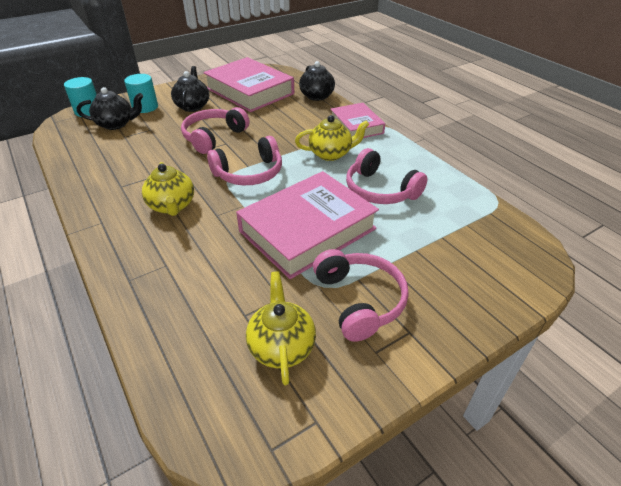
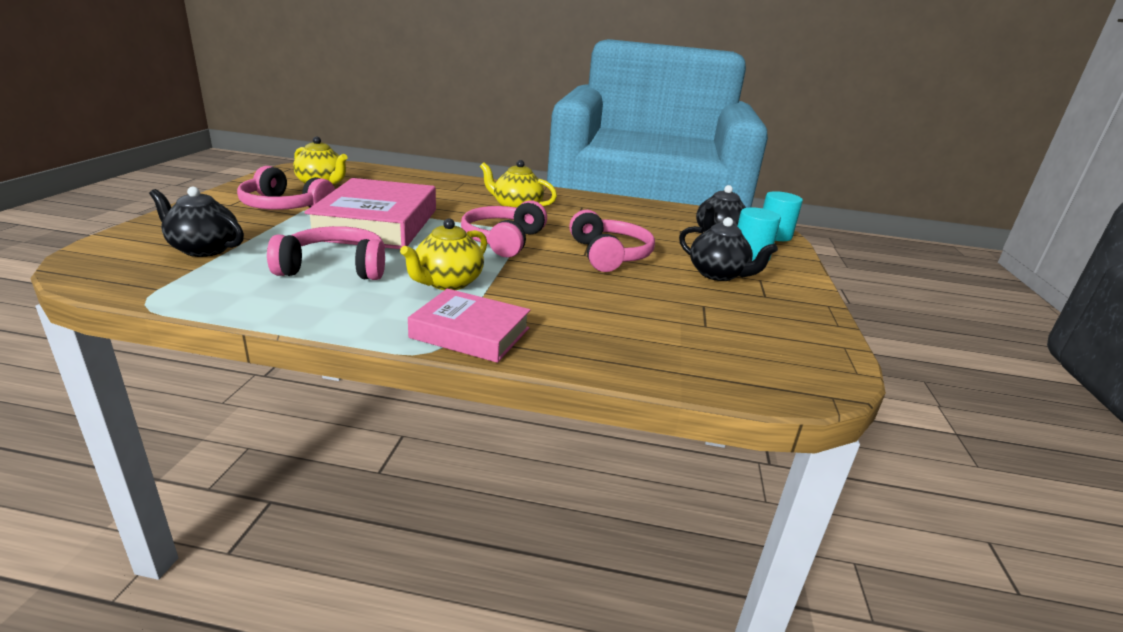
camera: 130 degrees right, 15 degrees down
pink book [203,57,294,112] -> none
black teapot [299,61,335,101] -> black teapot moved to [149,187,244,257]

